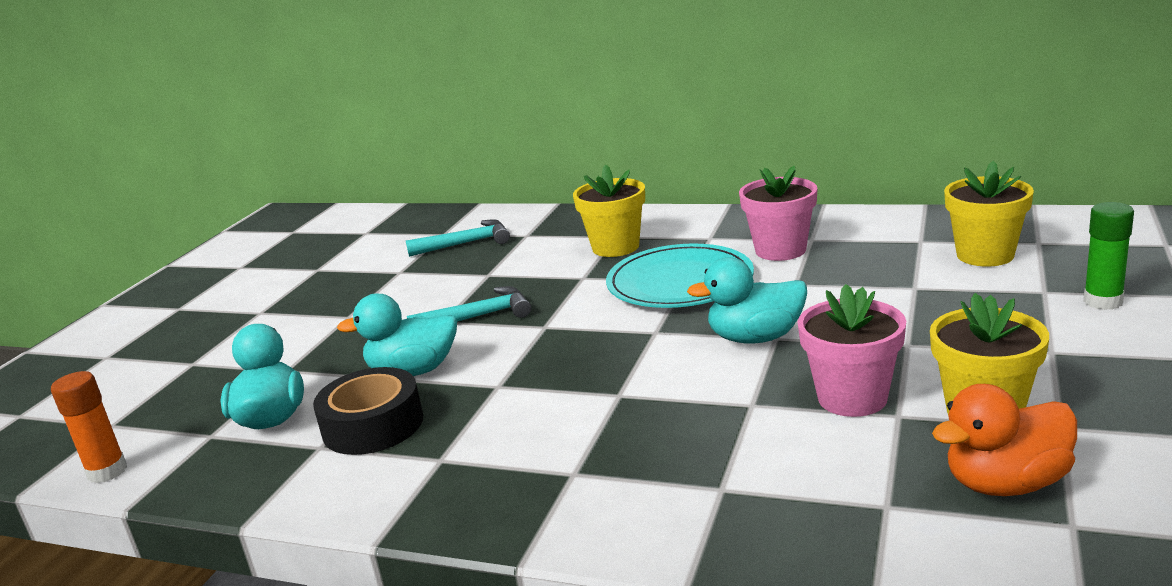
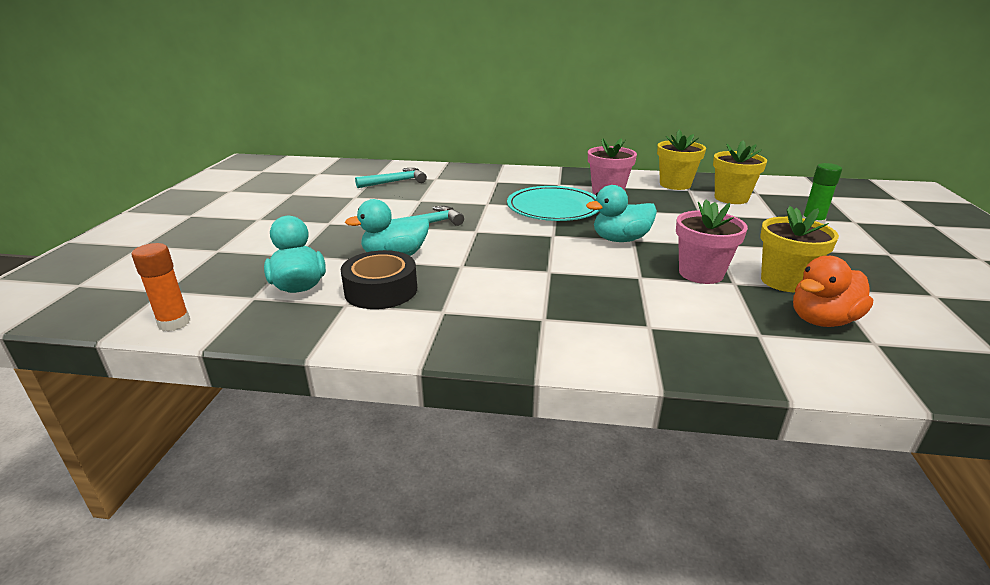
camera: 15 degrees left, 5 degrees up
yellow flower pot [573,165,645,257] -> yellow flower pot moved to [657,130,706,190]

